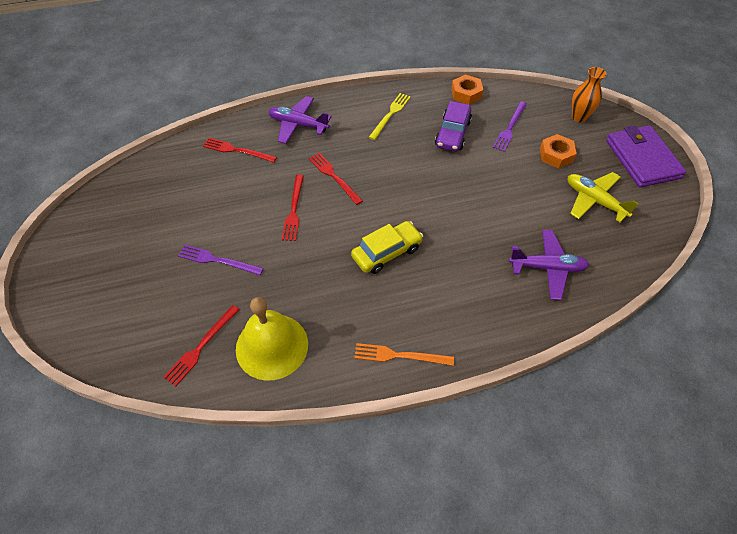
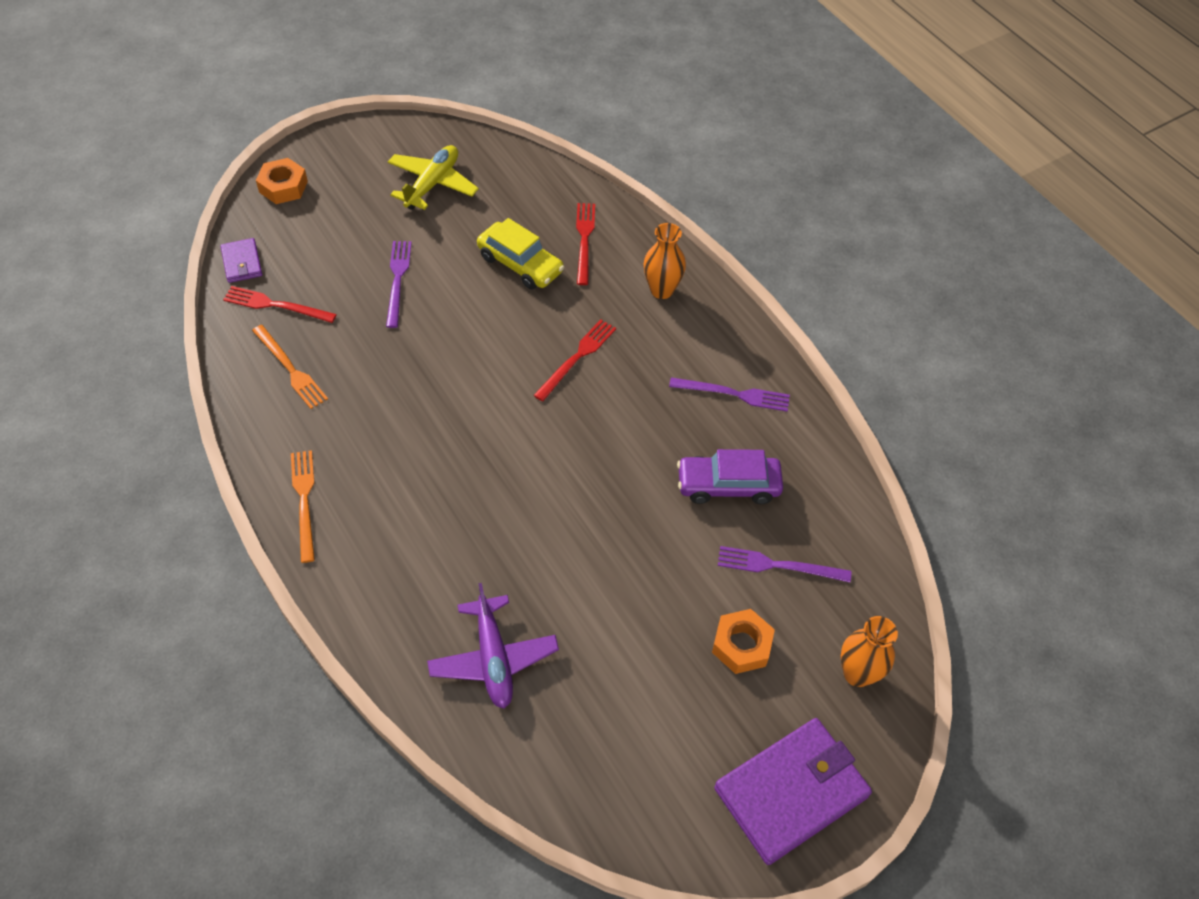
camera: 70 degrees right, 0 degrees up
yellow bell [236,297,308,381] -> orange fork [252,325,328,409]
purple plane [269,96,332,144] -> orange vase [644,223,686,299]
red fork [282,175,304,241] -> none
yellow car [351,221,423,274] -> yellow car moved to [477,218,564,289]
yellow fork [369,93,411,140] -> purple fork [669,377,790,412]
orange nut [451,74,483,105] -> orange nut moved to [256,158,308,204]
yellow plane [568,172,639,222] -> yellow plane moved to [388,145,479,210]
none -> purple wallet [220,238,262,283]

